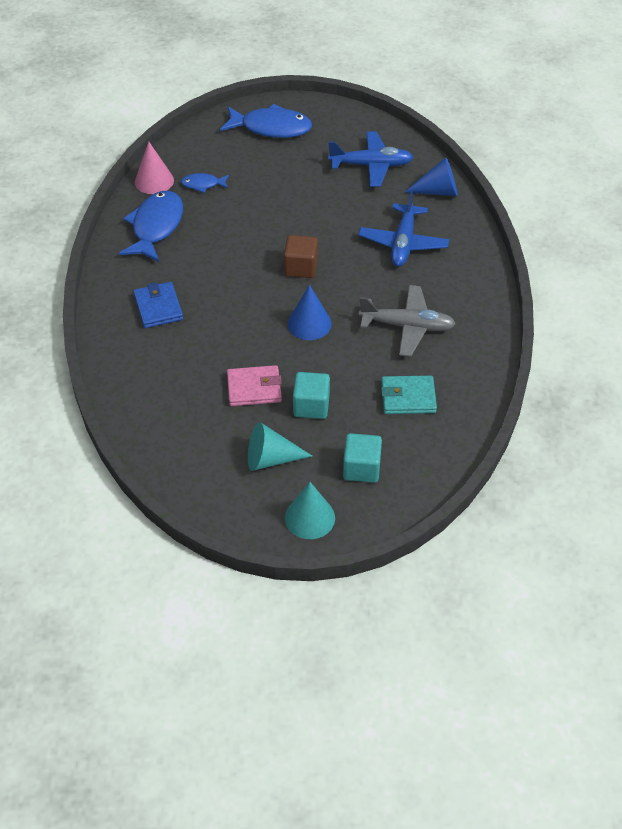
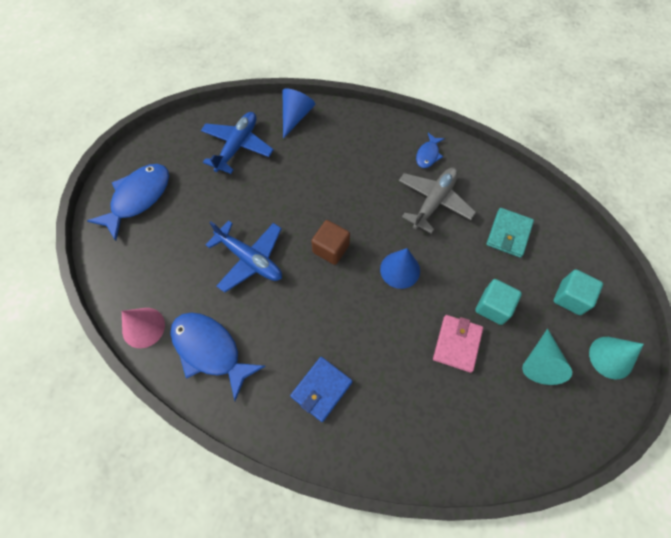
camera: 65 degrees left, 15 degrees up
blue wallet [133,282,183,328] -> blue wallet turned 60 degrees counterclockwise [290,357,353,422]
blue fish [181,173,229,193] -> blue fish moved to [416,133,445,168]
blue plane [358,189,449,267] -> blue plane moved to [205,220,282,293]

